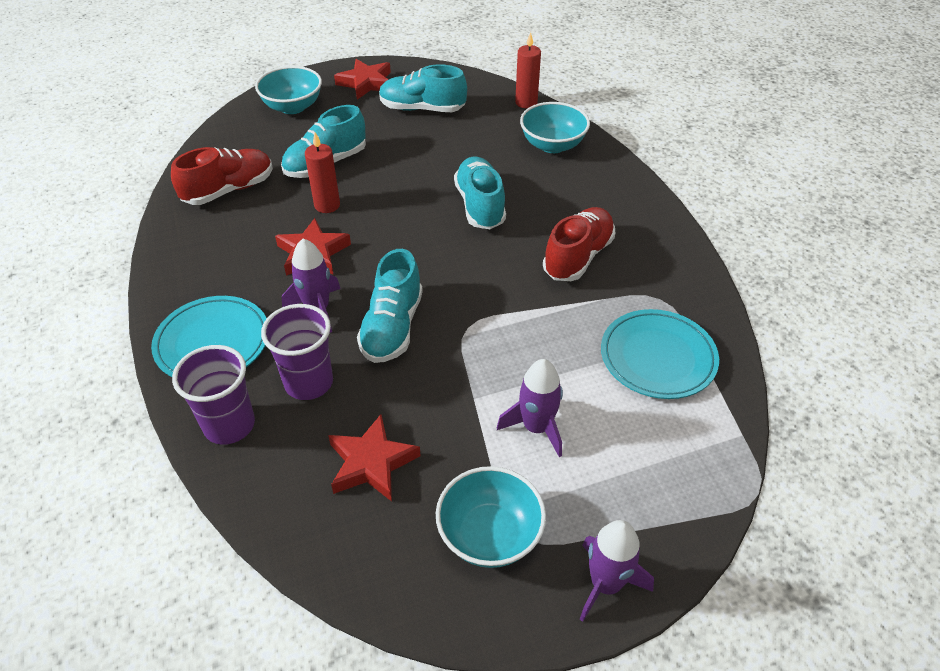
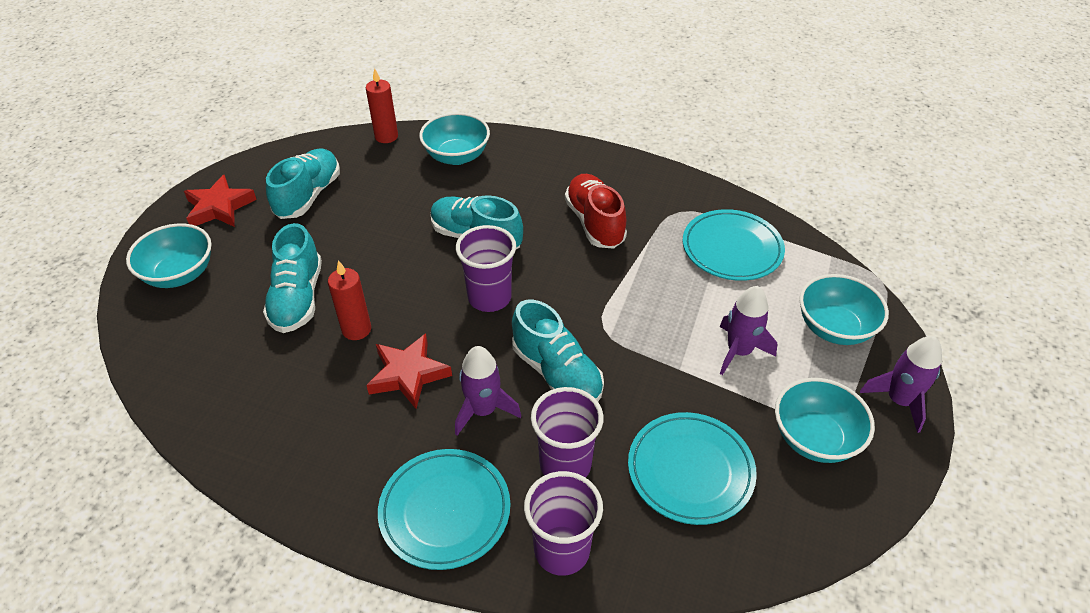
camera: 50 degrees left, 0 degrees up
red shoe [171,147,273,205] -> none
red star [328,414,421,501] -> turquoise plate [628,412,757,525]
turquoise shoe [379,64,467,112] -> turquoise shoe turned 150 degrees clockwise [266,148,340,219]
none -> purple cup [456,225,516,312]
none -> turquoise bowl [799,274,889,345]

